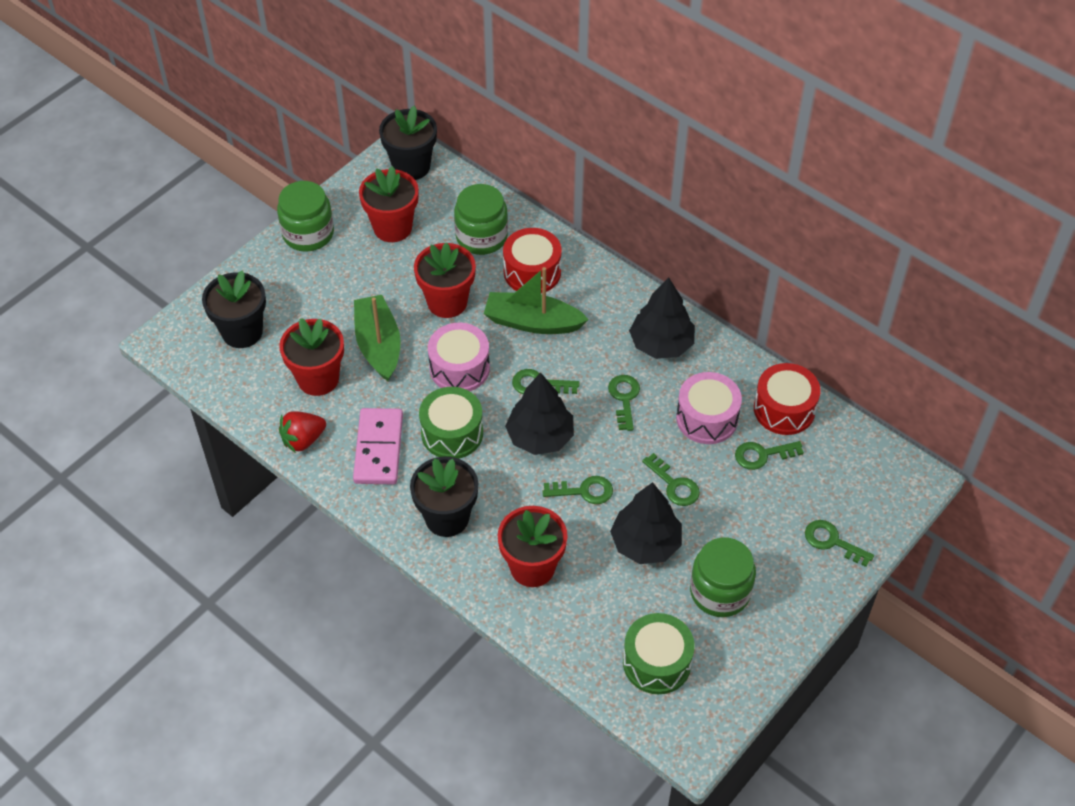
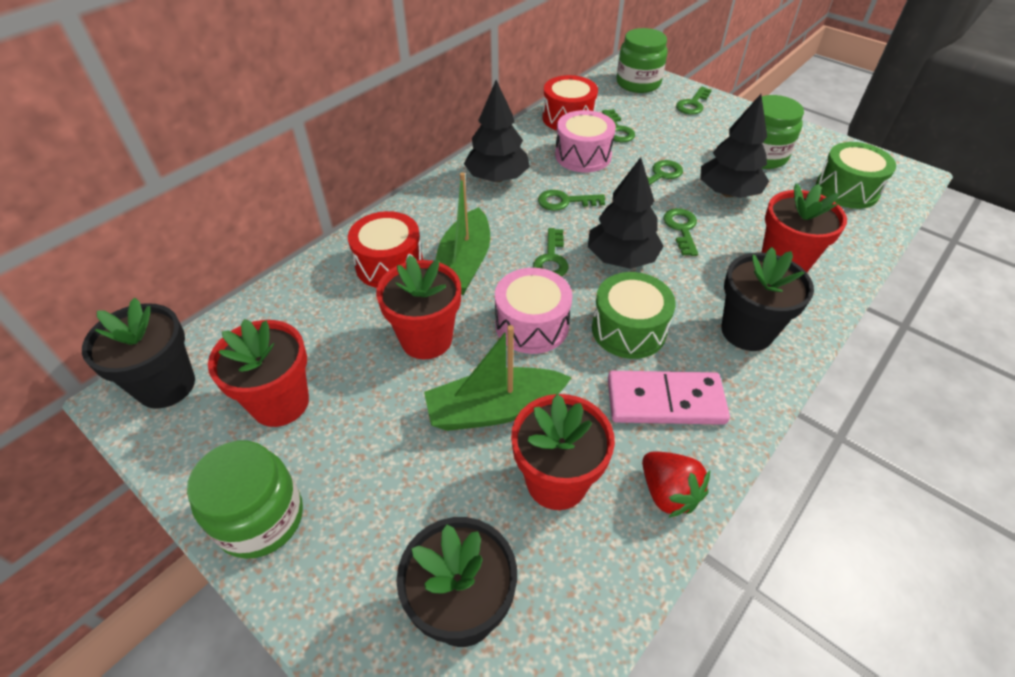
camera: 90 degrees left, 5 degrees down
green jar [454,184,508,255] -> green jar moved to [616,28,668,93]

